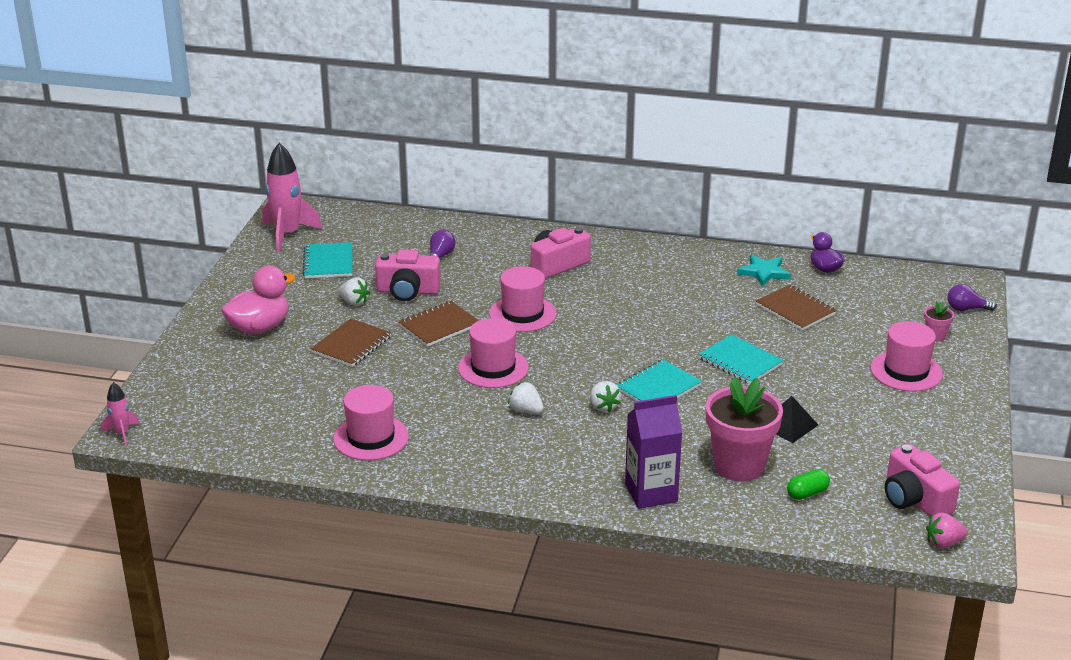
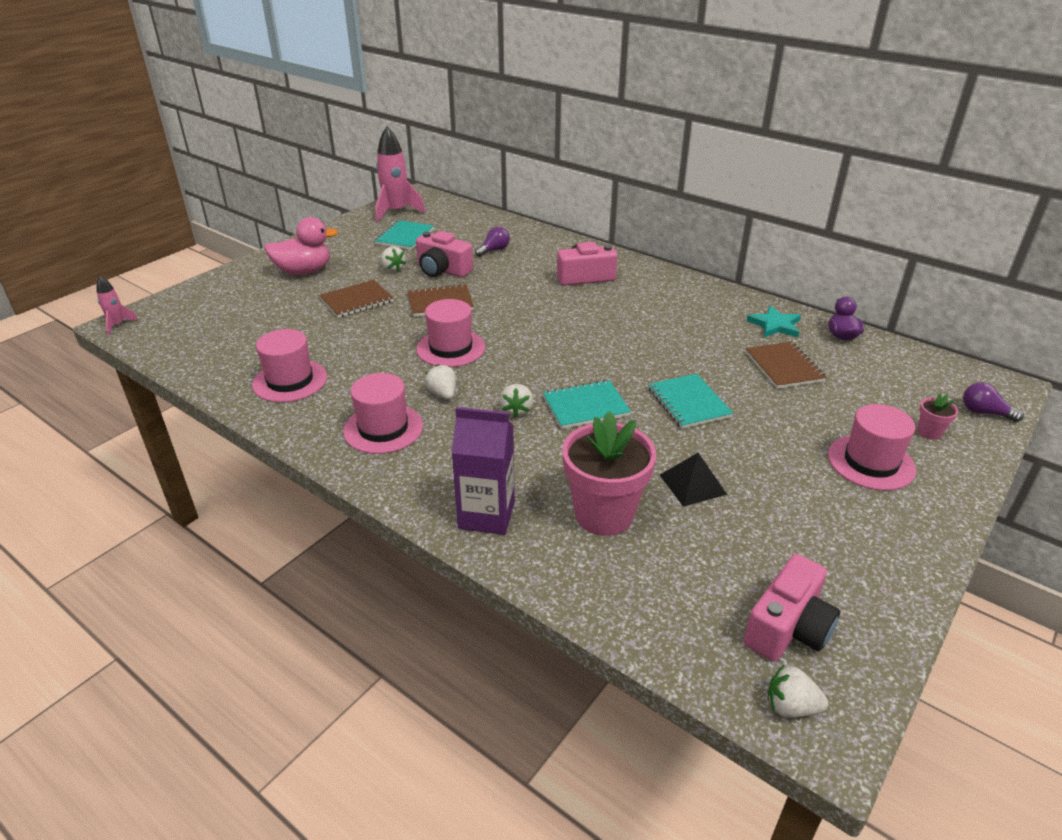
camera: 25 degrees right, 5 degrees up
pink hat [489,266,556,332] -> pink hat moved to [343,373,423,454]
green capsule [787,469,830,500] -> none
pink camera [885,444,960,517] -> pink camera turned 135 degrees counterclockwise [743,554,840,661]
pink strawberry [926,513,967,548] -> white strawberry [768,665,828,718]

